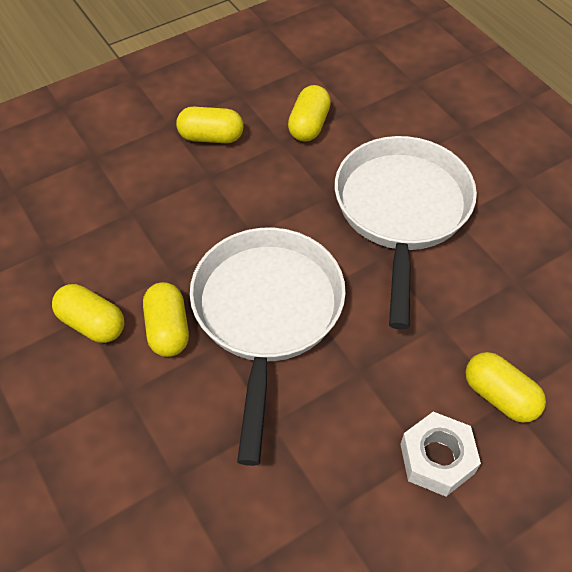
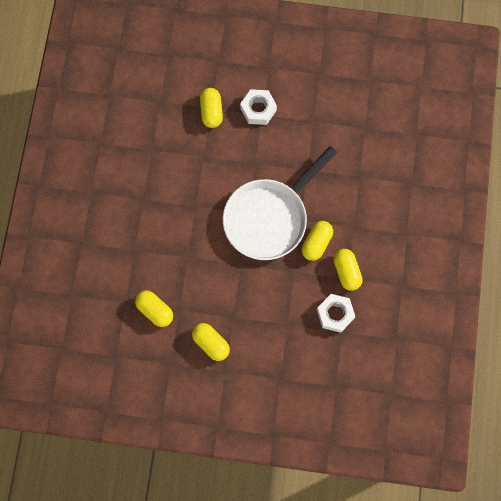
camera: 140 degrees left, 20 degrees up
yellow capsule [288,85,331,142] -> yellow capsule turned 75 degrees clockwise [135,291,173,327]
white pan [335,136,477,330] -> none
none -> white nut [317,294,355,333]

